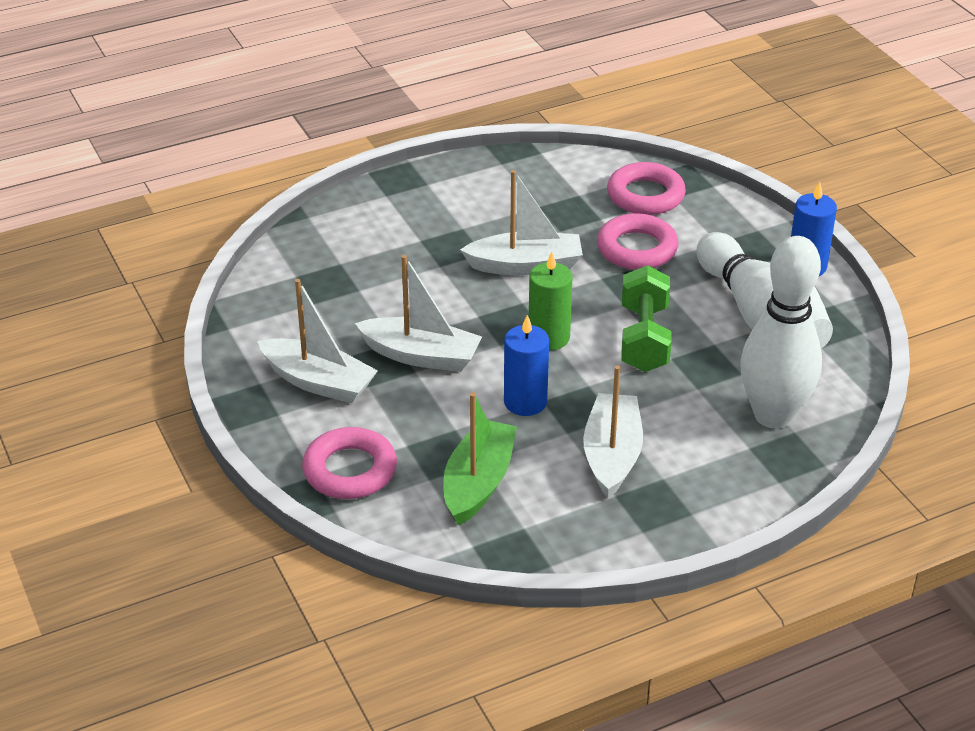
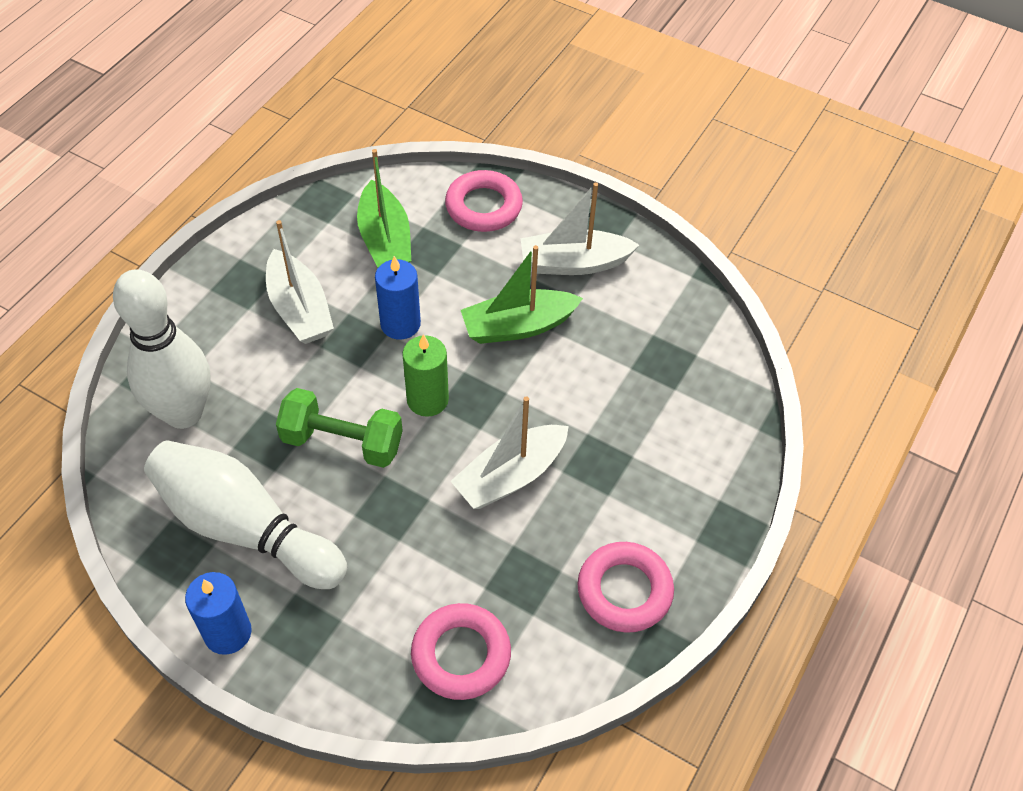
camera: 145 degrees right, 15 degrees up
white boat [355,255,482,372] -> green boat [461,245,583,344]
pink ring [597,213,679,270] -> pink ring moved to [577,542,674,633]
green dumbbell [621,265,672,372] -> green dumbbell turned 45 degrees counterclockwise [276,388,403,468]

